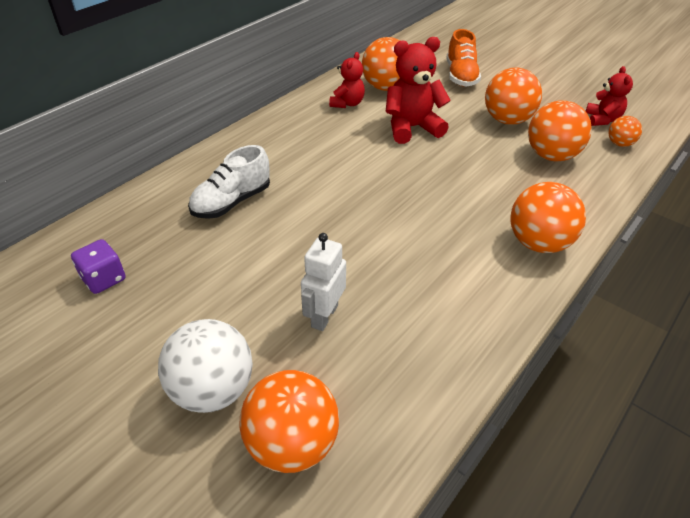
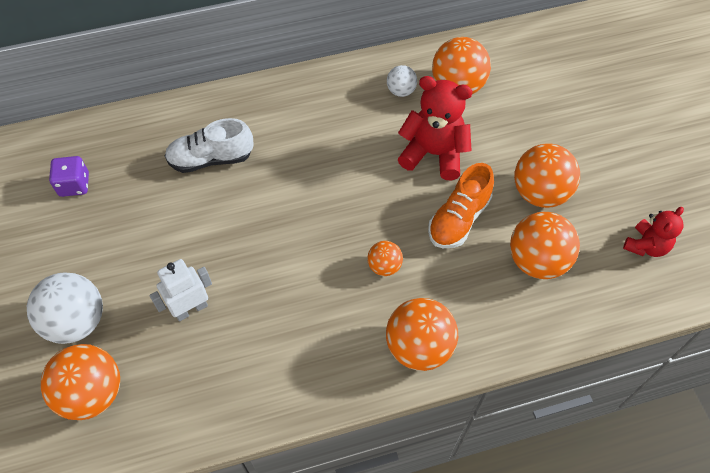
camera: 35 degrees right, 15 degrees up
red teddy bear [329,52,365,108] -> white ball [387,65,417,97]
orange shoe [446,29,481,87] -> orange shoe moved to [428,163,494,248]
orange ball [608,116,642,147] -> orange ball moved to [367,241,403,276]

